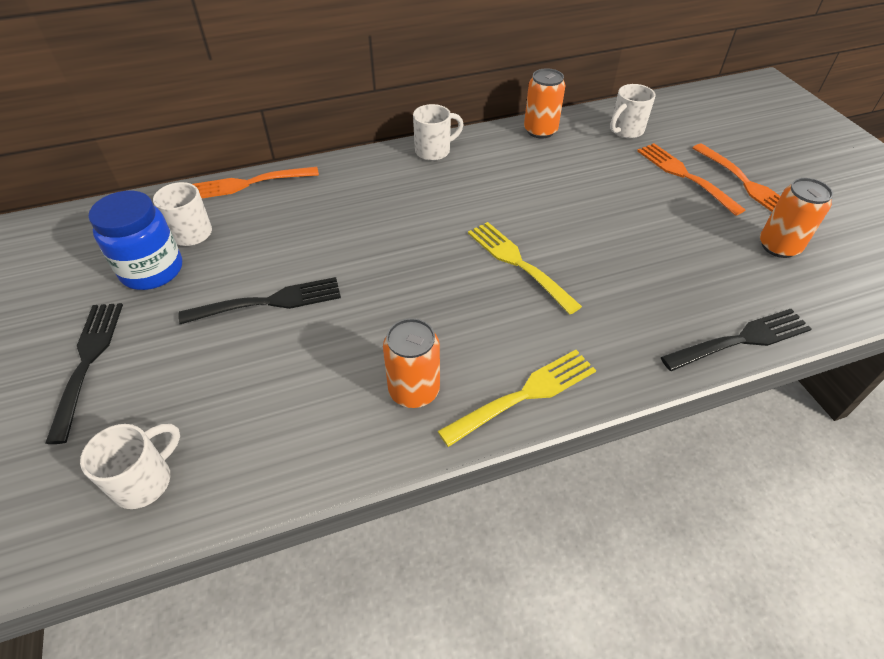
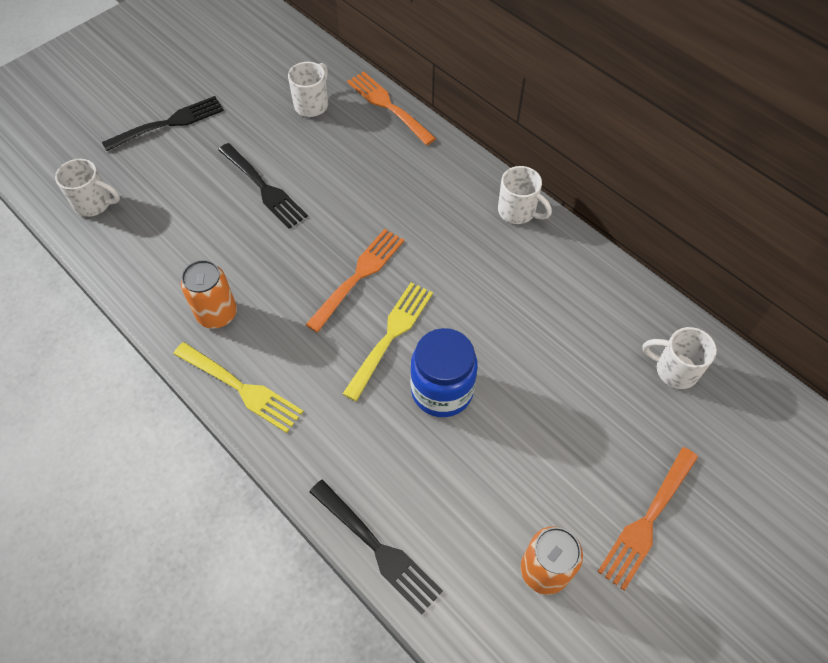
camera: 65 degrees right, 10 degrees up
blue jar [88,191,182,290] -> blue jar moved to [410,328,478,417]
orange can [524,68,566,139] -> none
orange fork [637,143,745,216] -> orange fork moved to [305,229,404,333]

